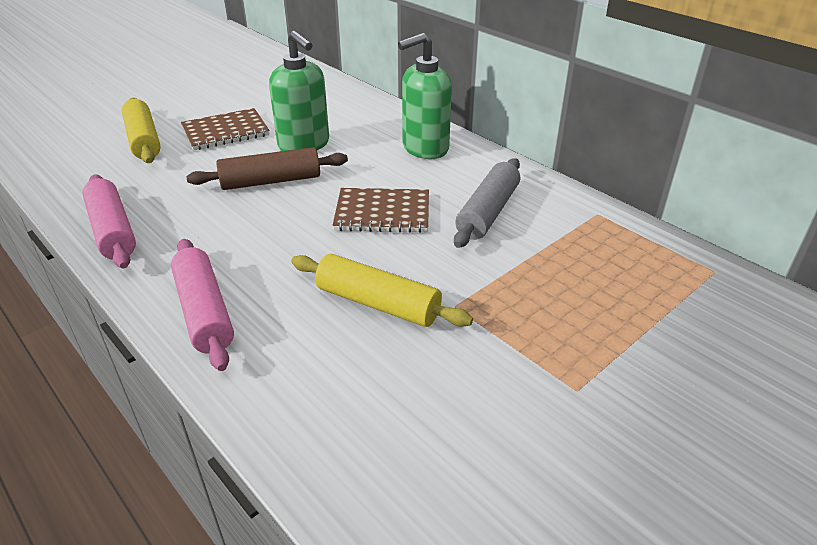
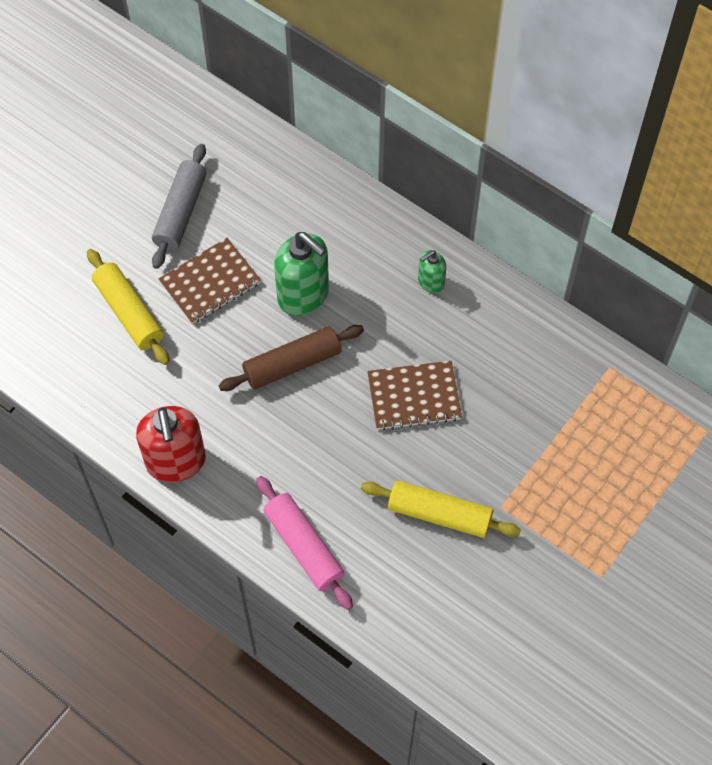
camera: 10 degrees left, 25 degrees up
pink rolling pin [82,174,136,269] -> red soap dispenser [136,406,206,482]
green soap dispenser [398,33,452,159] -> green soap dispenser [418,250,446,293], size x0.52
grey rolling pin [454,158,520,248] -> grey rolling pin moved to [152,144,207,269]

